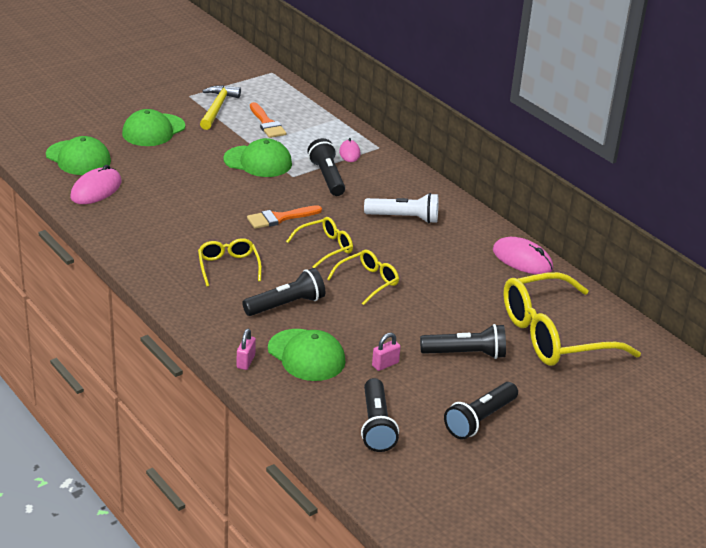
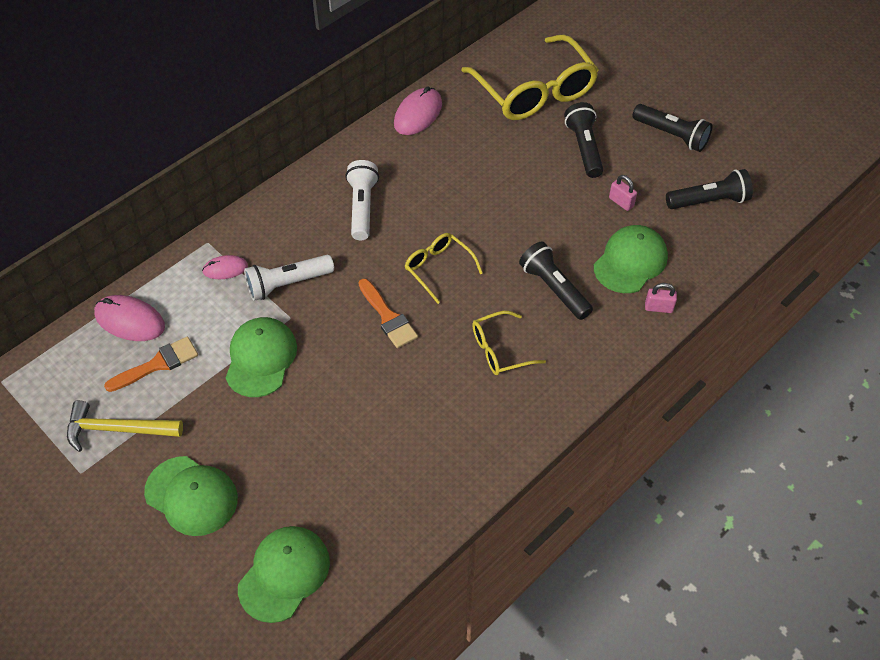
camera: 95 degrees left, 20 degrees up
pink mouse [70,165,122,204] -> pink mouse moved to [94,295,165,341]
black flashlight [307,138,345,196] -> white flashlight [244,255,334,301]
yellow glasses [327,250,399,305] -> none

